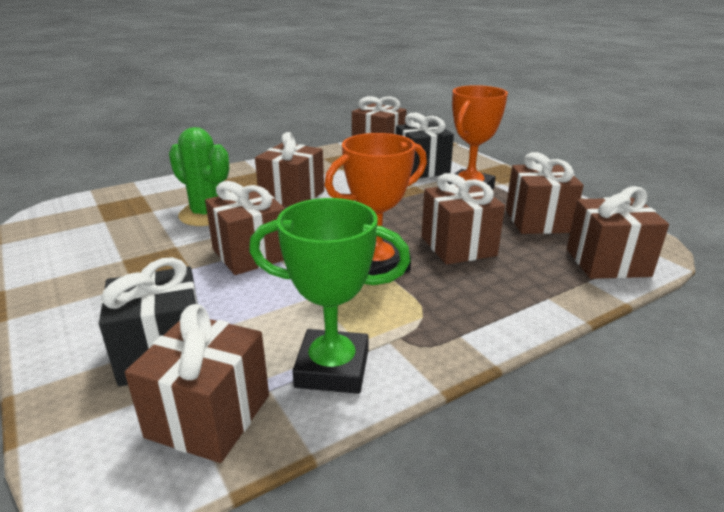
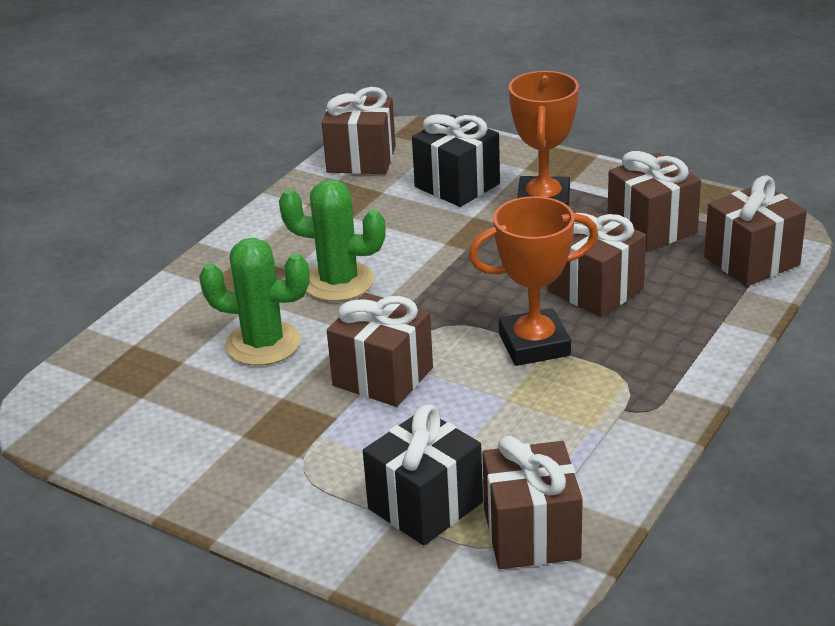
camera: 25 degrees left, 5 degrees up
green trophy [249,198,410,394] -> none
brown gift [255,132,324,207] -> green cactus [279,179,386,301]
orange trophy [324,133,427,275] -> orange trophy turned 45 degrees clockwise [469,196,598,366]

